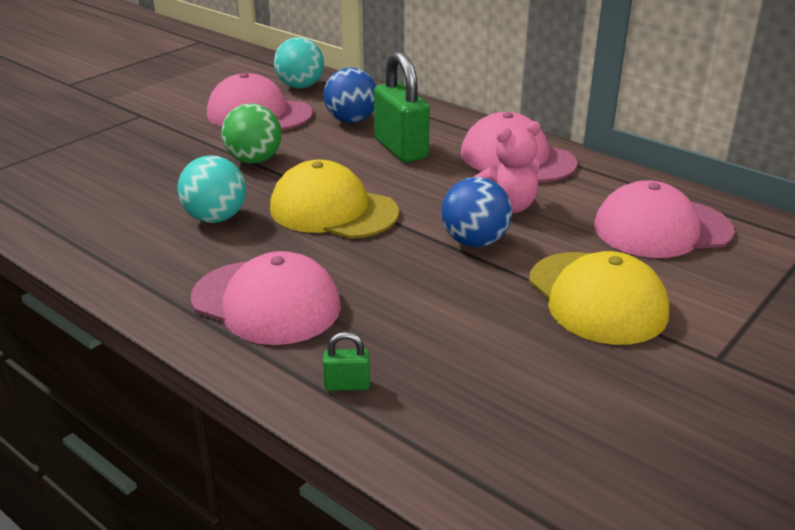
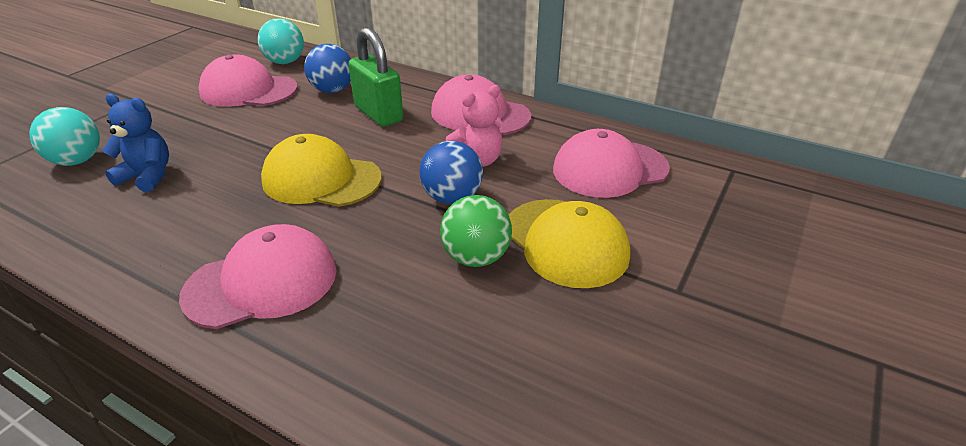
camera: 10 degrees left, 5 degrees up
turquoise ball [177,155,246,223] -> turquoise ball moved to [29,107,100,166]
pink cap [191,251,341,345] -> pink cap turned 45 degrees counterclockwise [179,224,336,329]
green ball [221,103,282,164] -> green ball moved to [440,195,512,267]
green padlock [323,332,370,391] -> none
none -> blue teddy bear [102,94,169,192]

